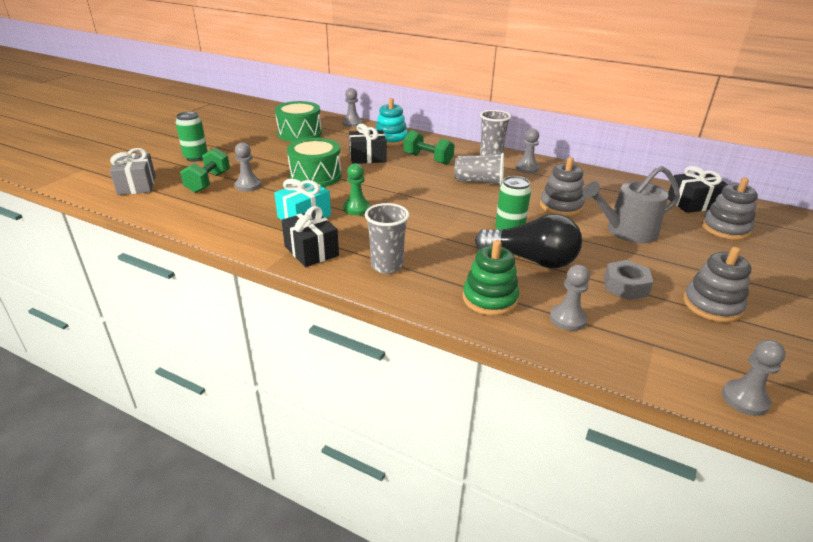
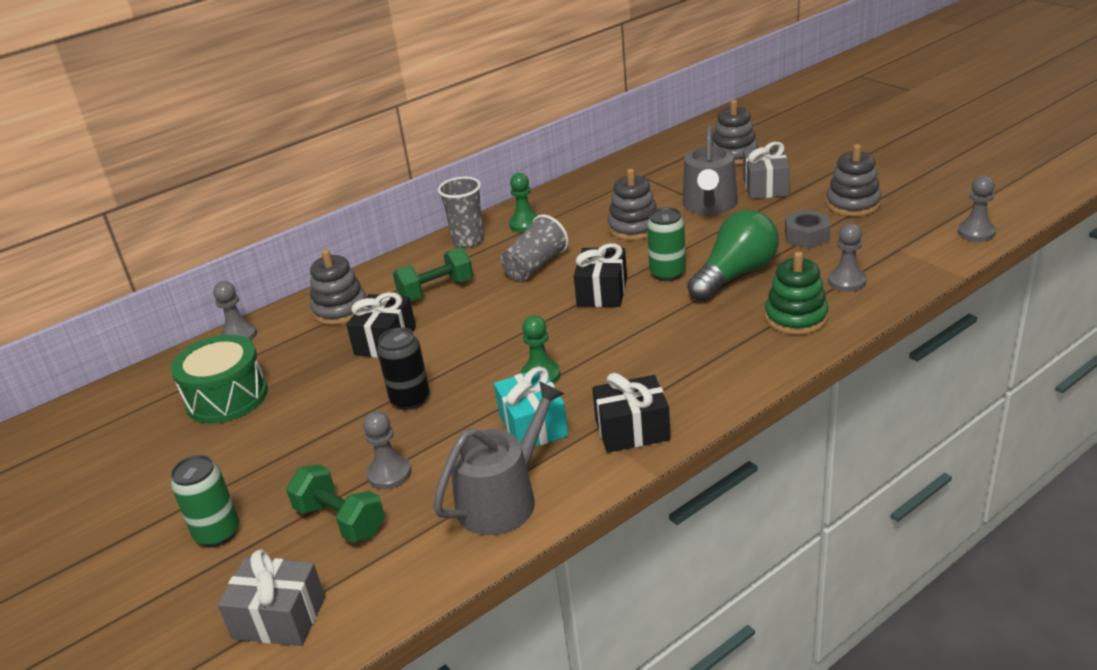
camera: 60 degrees left, 0 degrees up
green drum [287,138,342,187] -> black can [377,328,430,410]
grey cup [365,203,409,274] -> none
turquoise stacking toy [376,98,408,146] -> grey stacking toy [310,249,366,325]
black light bulb [475,214,582,268] -> green light bulb [687,210,779,301]
grey pawn [515,128,539,174] -> green pawn [509,173,538,232]
black gift [668,166,729,213] -> black gift moved to [574,243,627,307]
none -> grey watering can [433,381,564,535]
none -> grey gift [743,142,790,199]

